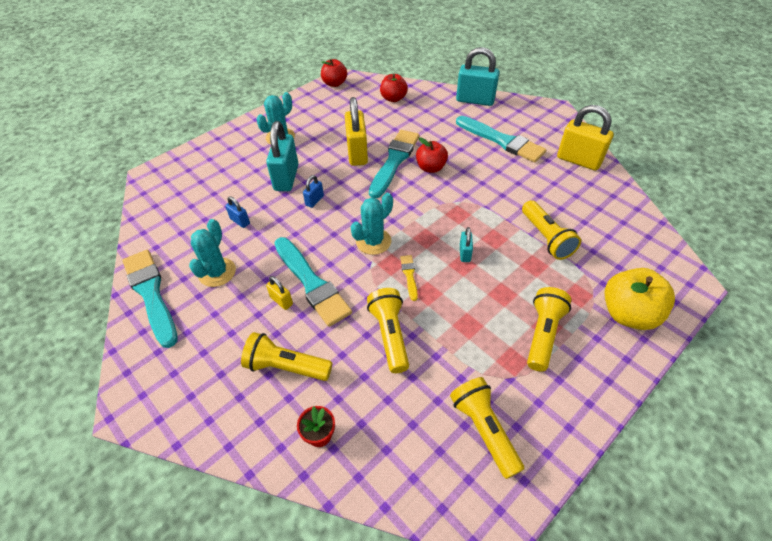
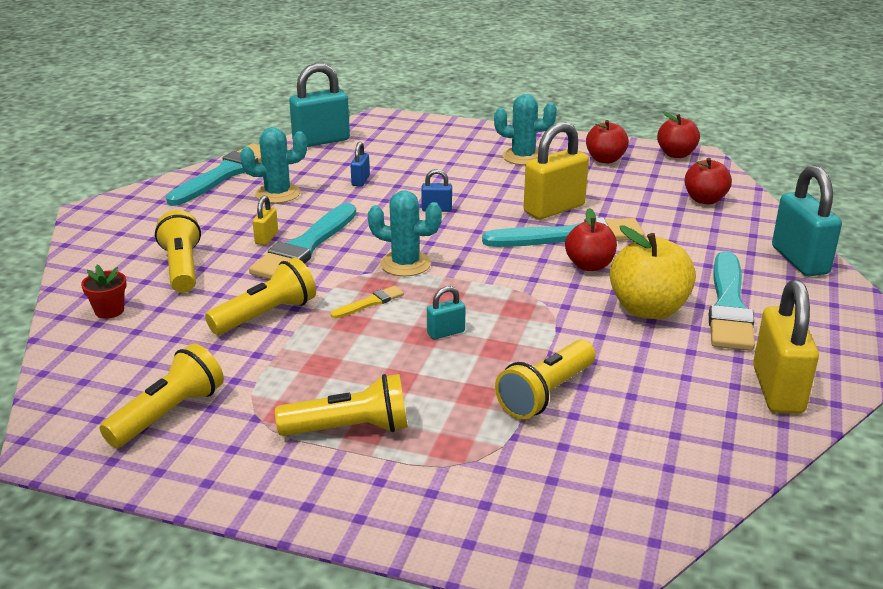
camera: 60 degrees right, 20 degrees down
turquoise padlock [266,121,298,191] -> turquoise padlock moved to [289,63,350,147]
yellow apple [604,268,675,330] -> yellow apple moved to [610,226,696,319]
none -> red apple [586,120,629,163]

